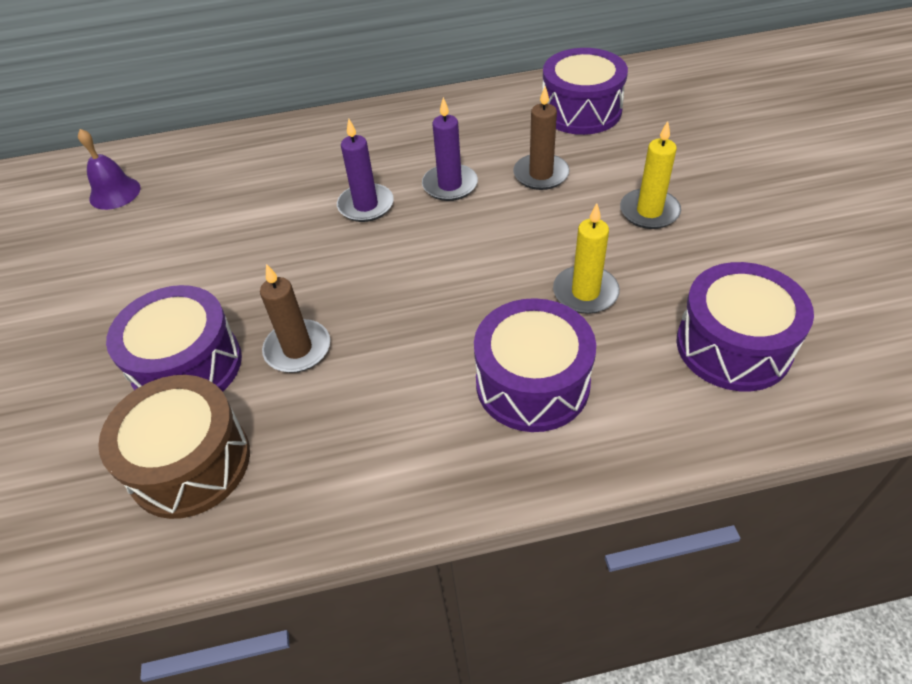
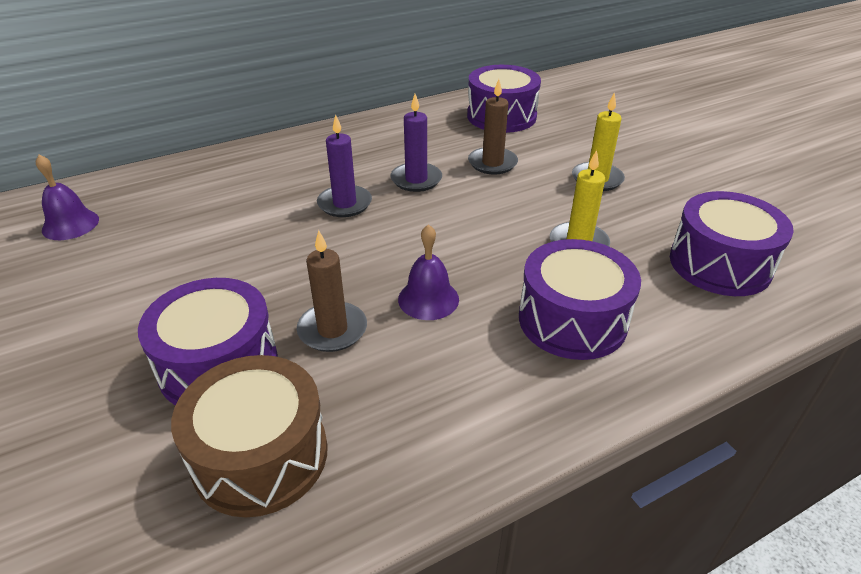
camera: 20 degrees left, 10 degrees down
none -> purple bell [398,224,459,320]

